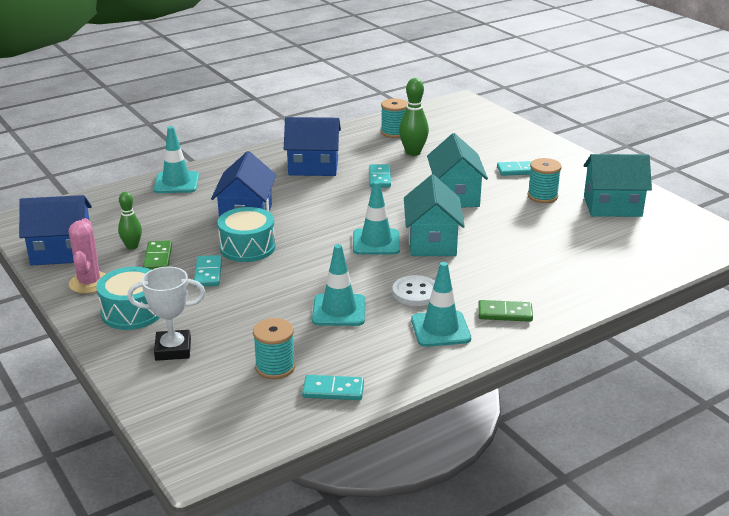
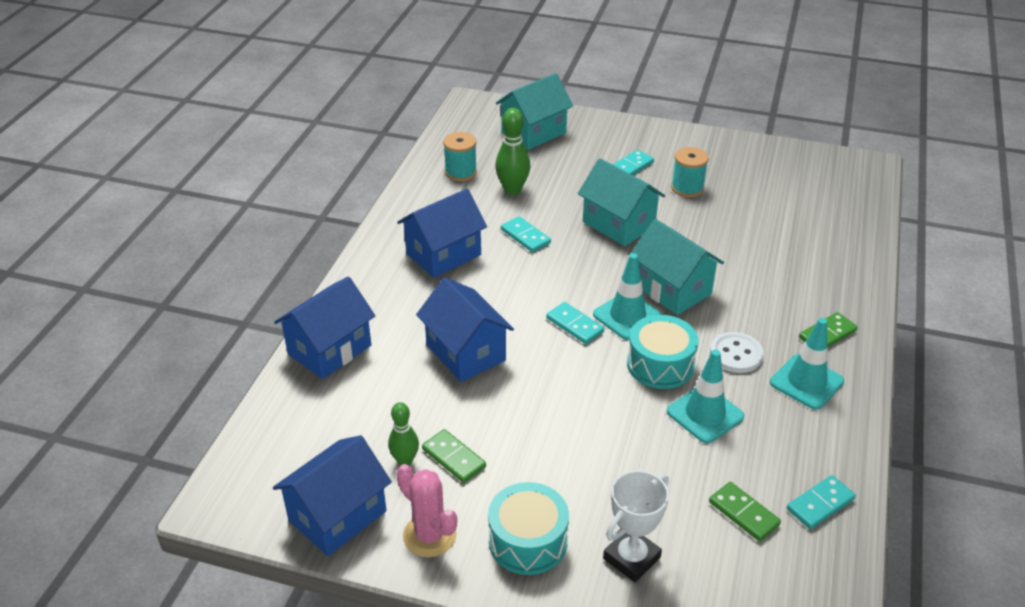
camera: 40 degrees left, 10 degrees up
turquoise traffic cone [154,126,199,193] -> blue house [274,276,375,379]
turquoise domino [194,255,222,287] -> turquoise domino moved to [546,302,604,344]
turquoise drum [217,207,276,262] -> turquoise drum moved to [627,315,699,389]
turquoise spool [253,318,295,379] -> green domino [709,482,781,542]
turquoise house [583,154,652,217] -> turquoise house moved to [496,73,573,150]

